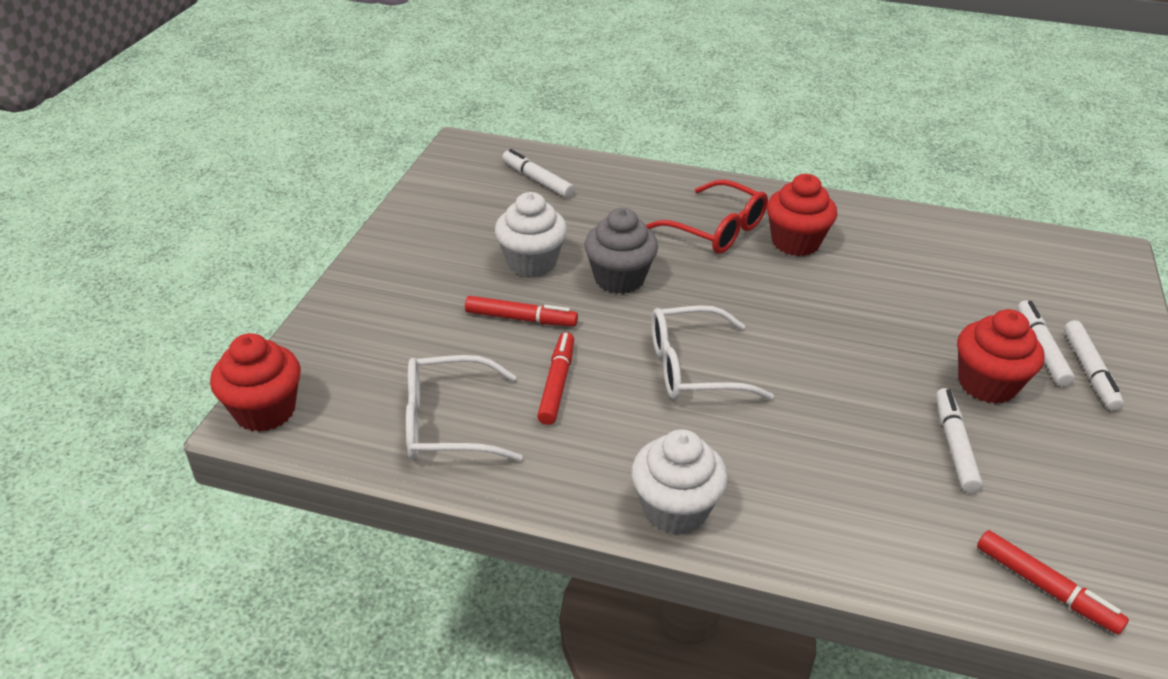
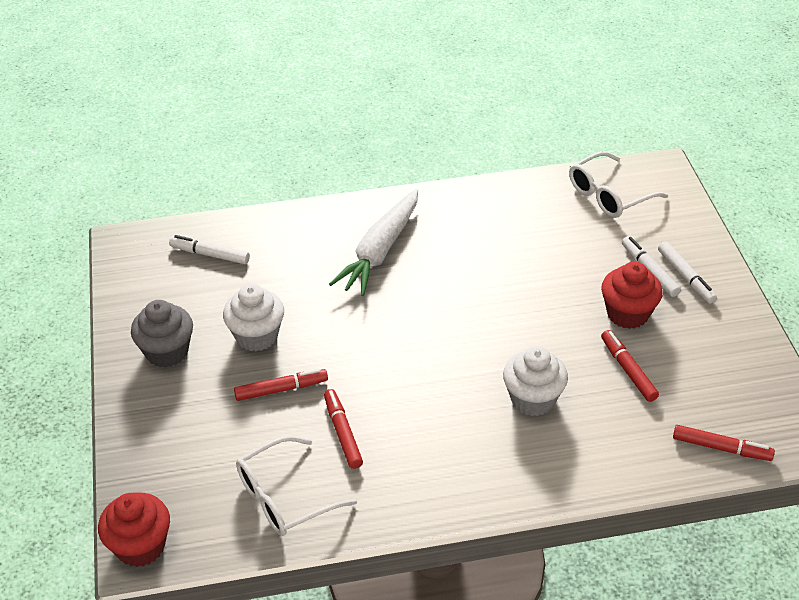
camera: 25 degrees left, 5 degrees up
grey cupcake [584,208,658,294] -> grey cupcake moved to [131,300,193,368]
white cupcake [632,429,728,535] -> white cupcake moved to [503,346,568,416]
red glasses [646,180,768,254] -> white carrot [329,189,418,296]
white glasses [651,305,774,400] -> white glasses moved to [569,151,668,218]
red cupcake [767,174,837,256] -> none
white marker [936,388,983,493] -> red marker [601,330,659,402]

